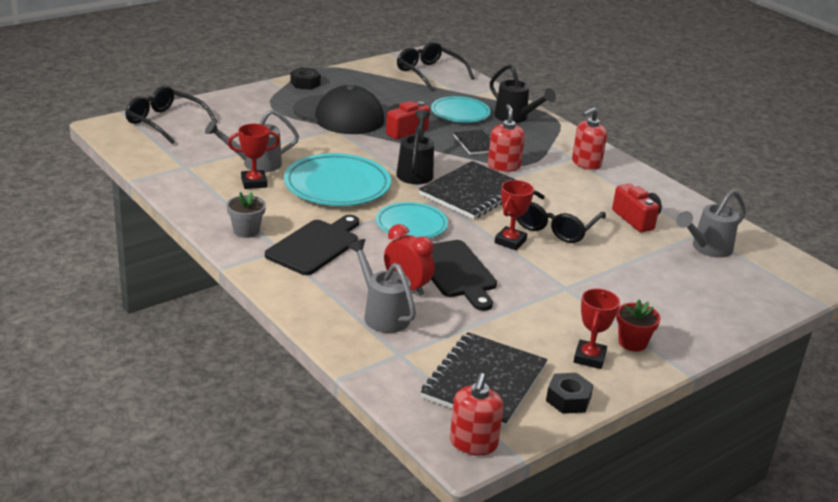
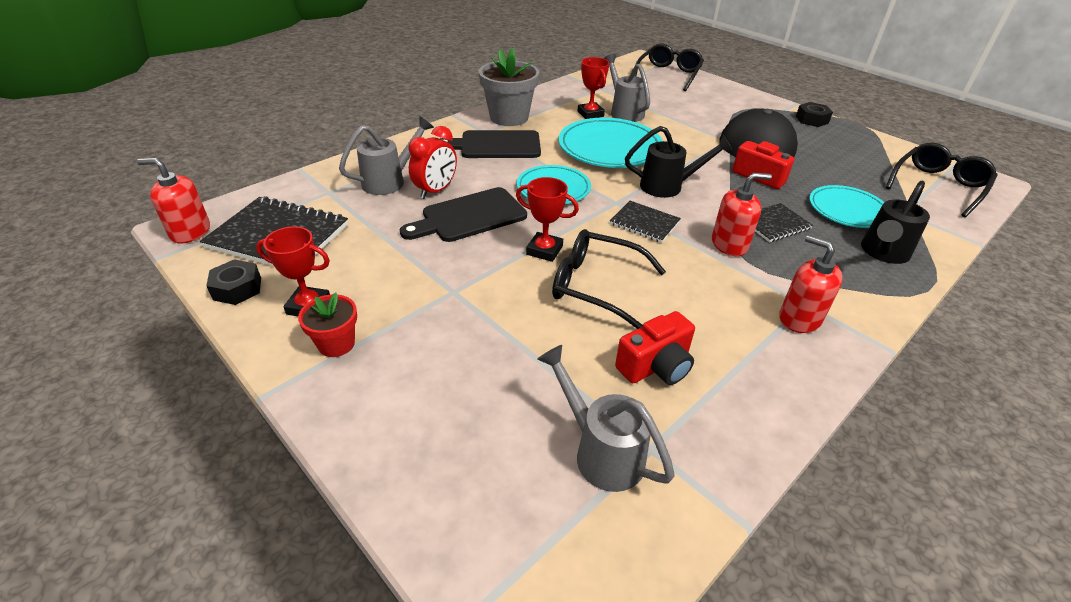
camera: 85 degrees right, 10 degrees up
grey flower pot [227,192,266,238] -> grey flower pot [479,48,539,126], size x1.81
black cutting board [265,215,359,275] -> black cutting board turned 150 degrees clockwise [440,130,541,158]
black notebook [419,161,516,219] -> black notebook [610,201,681,243], size x0.55

